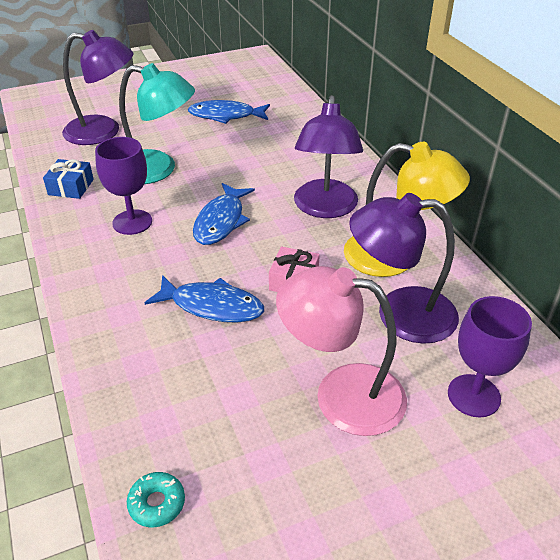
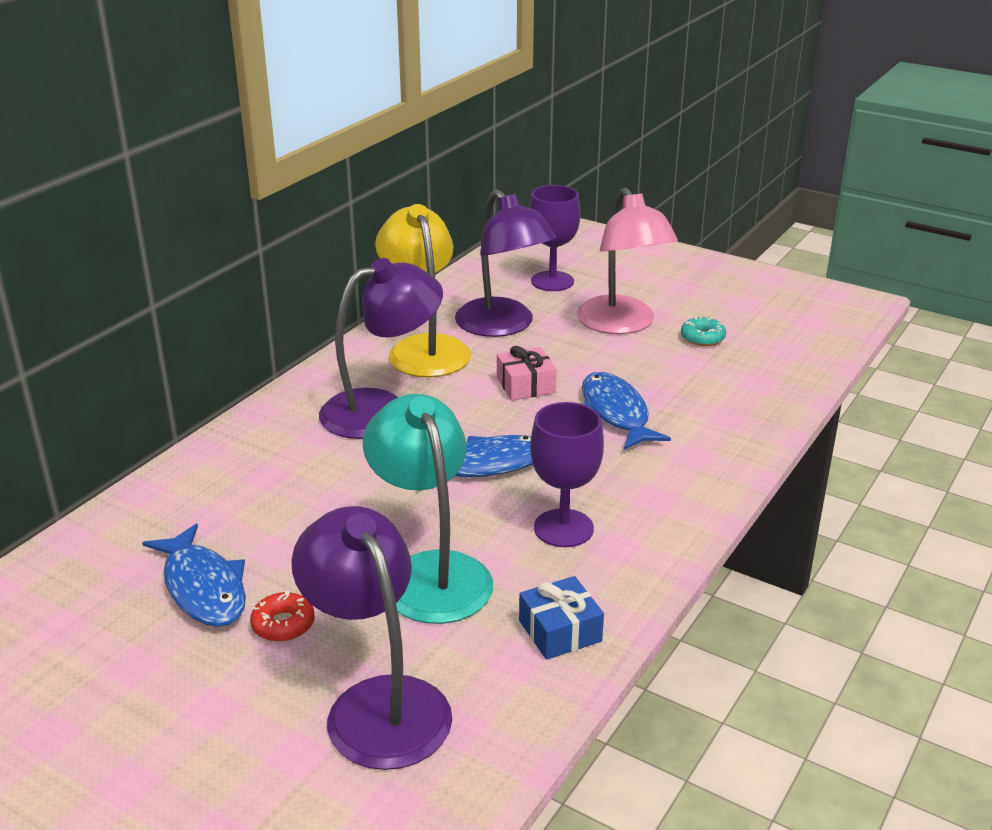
camera: 125 degrees left, 10 degrees down
turquoise donut [127,472,185,527] -> turquoise donut moved to [681,317,726,346]
none -> red donut [250,591,315,642]

